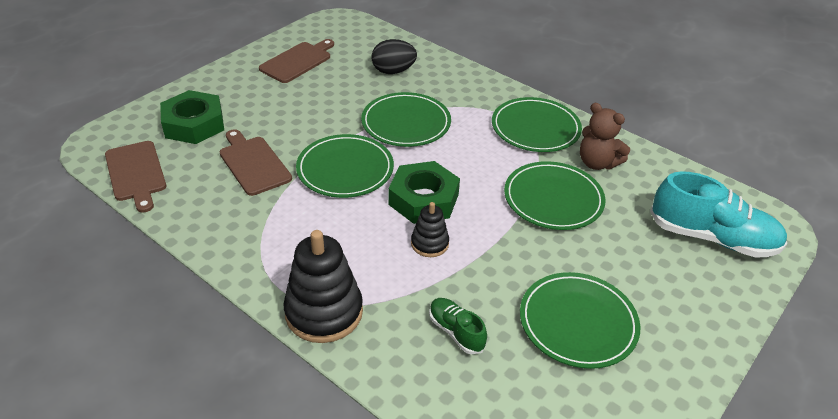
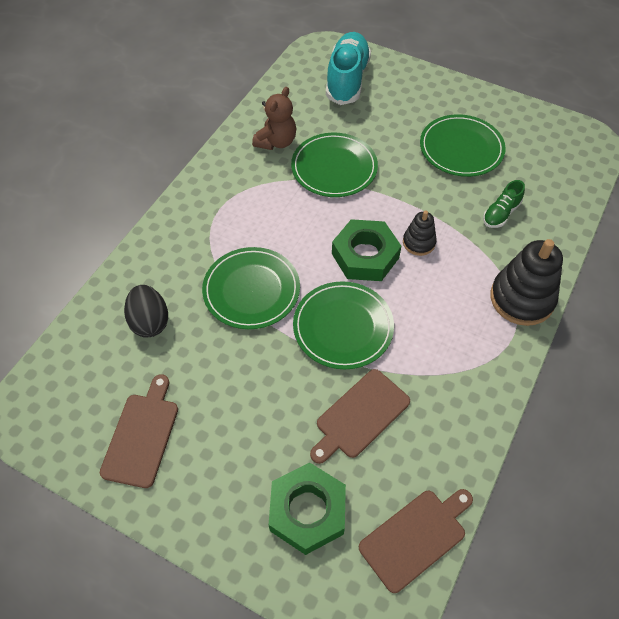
camera: 100 degrees left, 15 degrees up
brown cutting board [259,39,334,83] -> brown cutting board turned 75 degrees clockwise [100,374,178,488]
green plate [492,97,582,152] -> none

